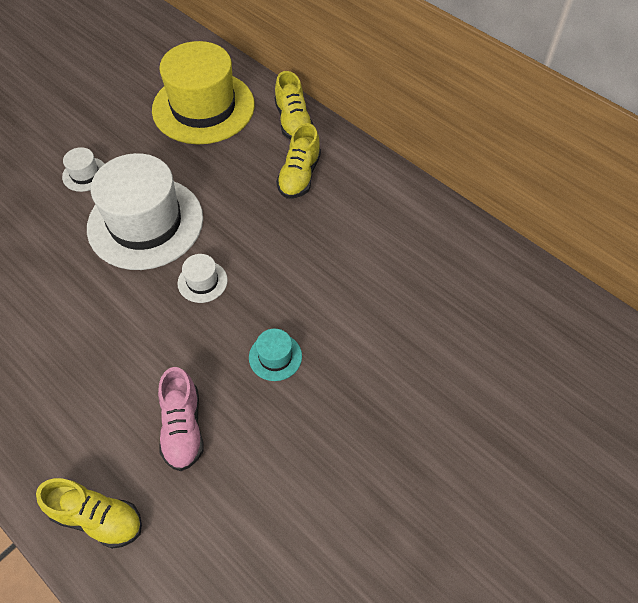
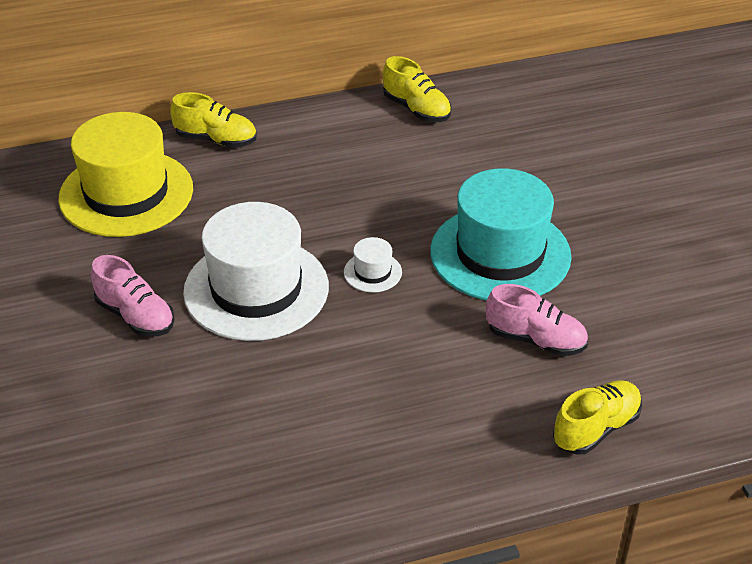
camera: 60 degrees left, 15 degrees down
white hat [62,147,105,192] -> pink shoe [91,255,175,337]
turquoise hat [249,329,302,381] -> turquoise hat [430,168,572,301], size x2.44
yellow shoe [276,123,321,198] -> yellow shoe moved to [383,56,451,122]

